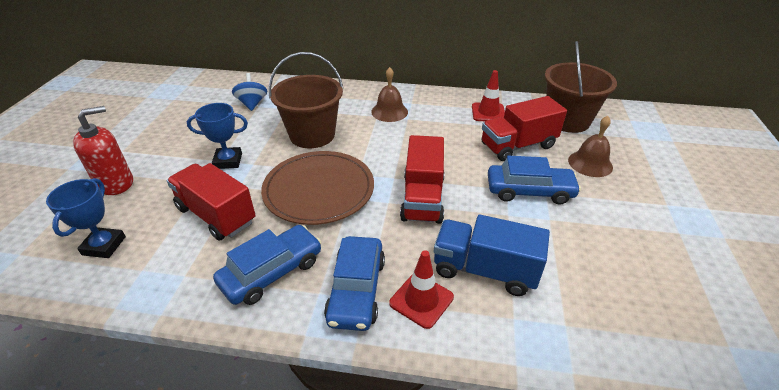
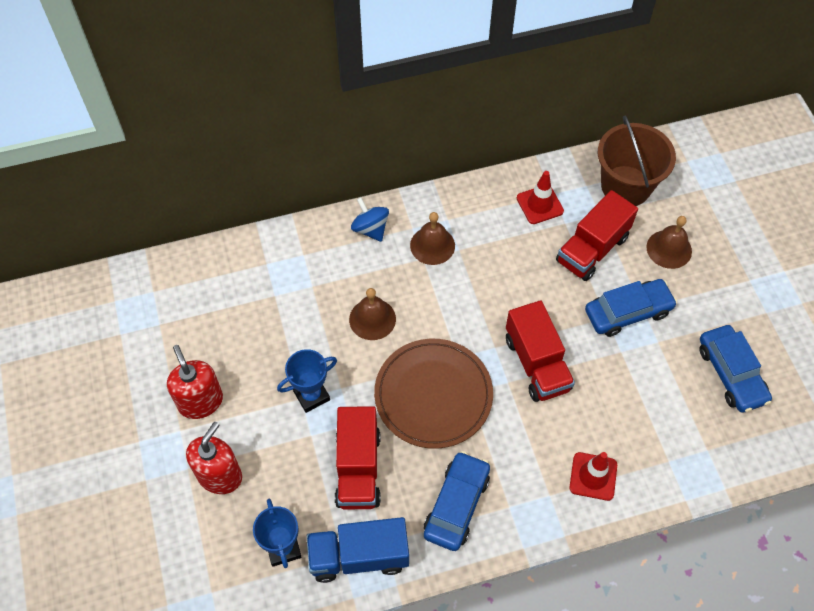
camera: 25 degrees left, 20 degrees up
red truck [167,163,256,241] -> red truck turned 105 degrees counterclockwise [335,406,381,510]
blue spinning top [232,73,267,111] -> blue spinning top moved to [351,197,389,242]
brown bucket [268,52,343,148] -> brown bell [349,288,396,340]
blue car [324,236,385,331] -> blue car moved to [699,325,772,413]
blue truck [434,215,550,296] -> blue truck moved to [307,517,409,583]
none -> red soap dispenser [167,345,223,419]

